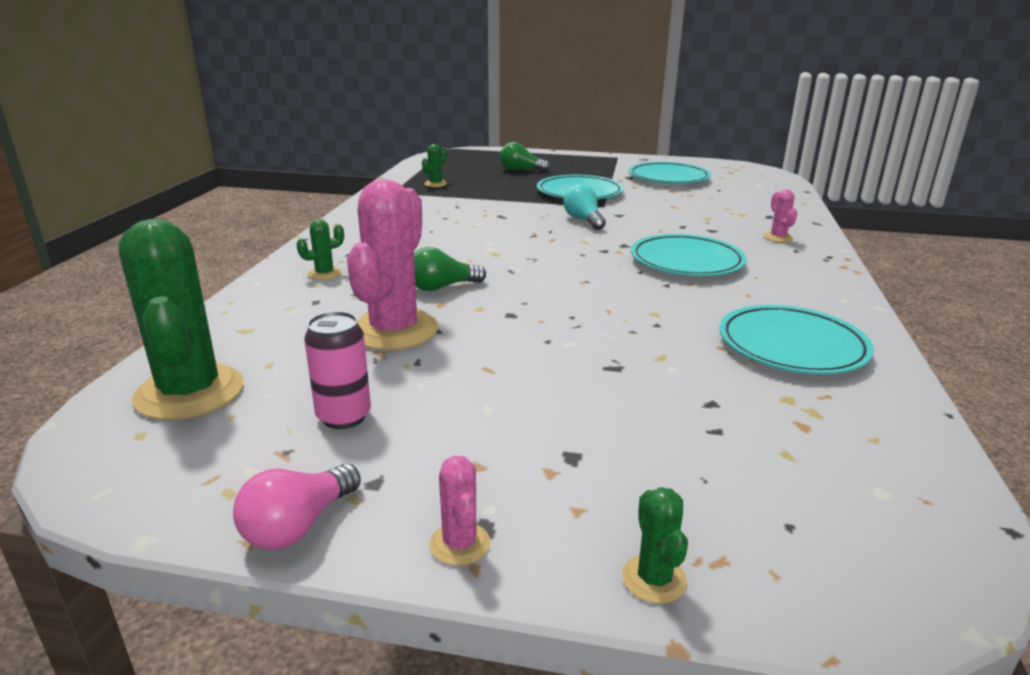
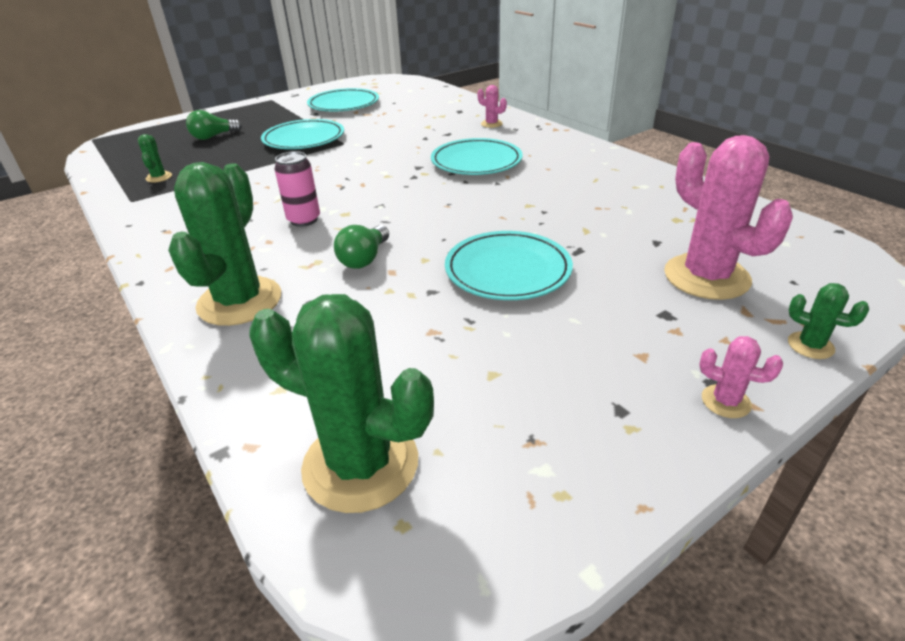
camera: 45 degrees left, 10 degrees up
pink light bulb [233,463,361,550] -> none
green cactus [296,219,344,280] -> green cactus [168,162,281,326], size x2.29
pink can [304,311,371,429] -> pink can moved to [274,151,320,227]
pink cactus [347,179,438,350] -> pink cactus moved to [664,135,793,300]
turquoise light bulb [563,184,606,230] -> none
turquoise plate [719,305,874,374] -> turquoise plate moved to [445,231,573,300]

